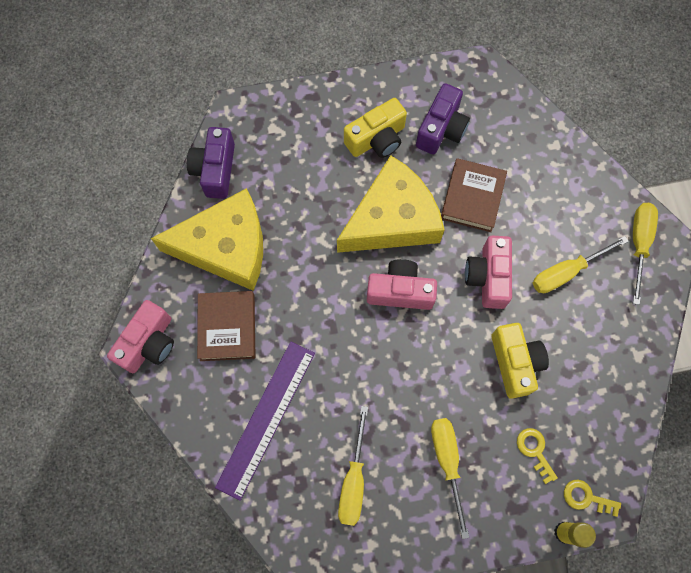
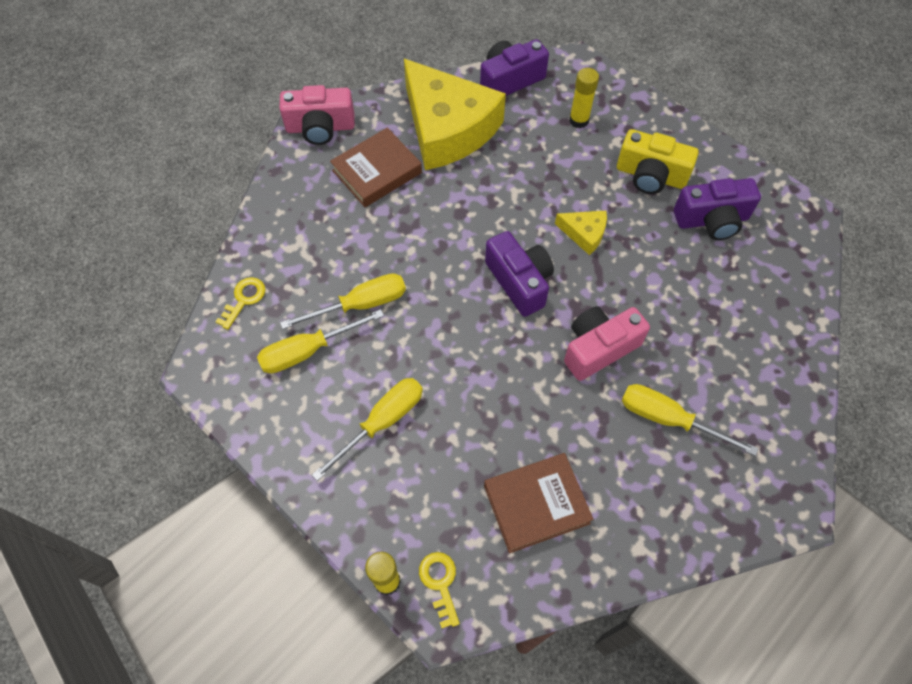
camera: 55 degrees right, 10 degrees down
purple ruler [215,342,315,501] -> none
yellow cheese [337,155,445,253] -> yellow cheese [555,211,607,255], size x0.42
pink camera [367,259,437,310] -> purple camera [485,231,554,317]
brown book [441,158,507,232] -> brown book moved to [484,453,594,553]
yellow camera [492,323,549,399] -> none
yellow key [517,428,558,484] -> yellow key moved to [216,277,266,330]
yellow screwdriver [633,203,658,305] -> yellow screwdriver moved to [280,273,406,329]
none -> yellow glue stick [569,68,599,128]

